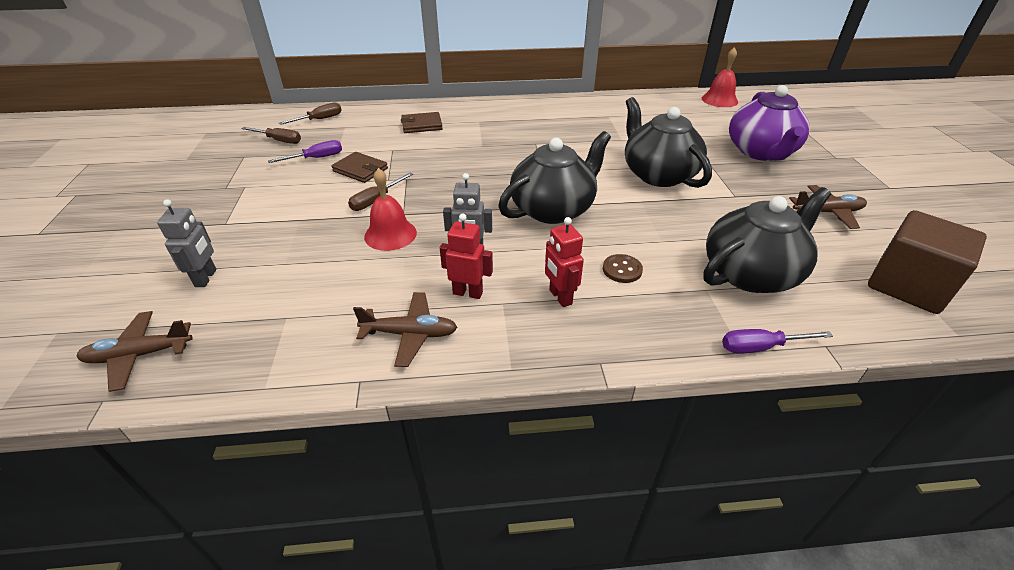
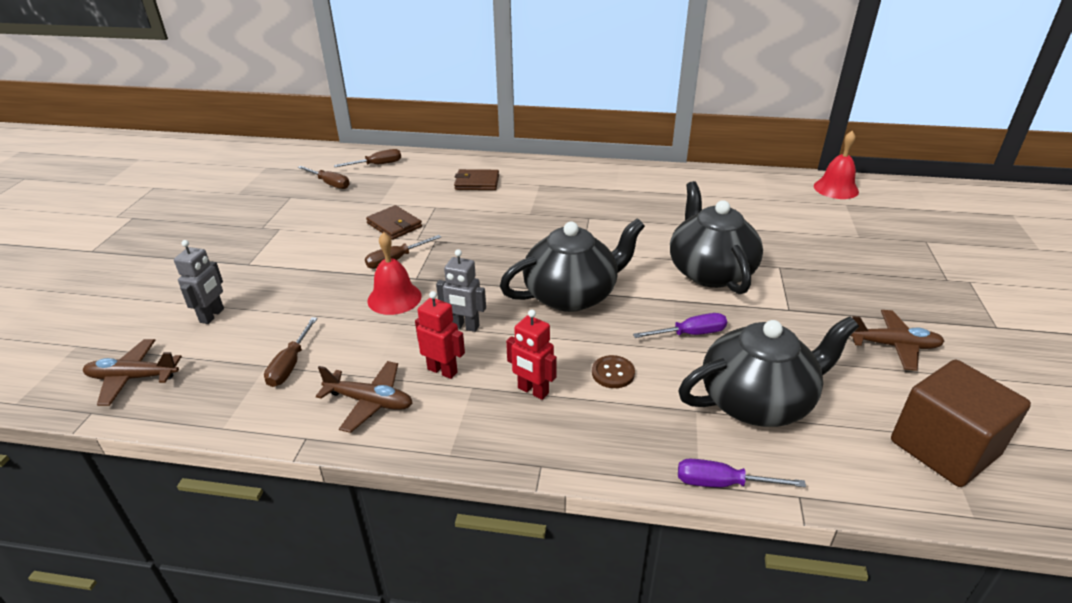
camera: 15 degrees right, 5 degrees down
purple screwdriver [268,140,342,163] -> purple screwdriver moved to [633,313,727,338]
red robot [545,217,584,307] -> red robot turned 45 degrees counterclockwise [506,310,557,400]
purple teapot [729,85,810,161] -> none
none -> brown screwdriver [264,317,318,387]

